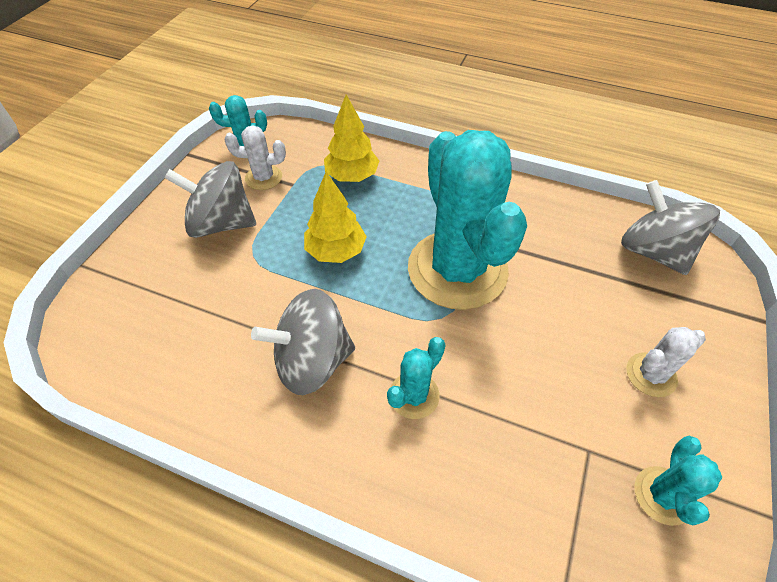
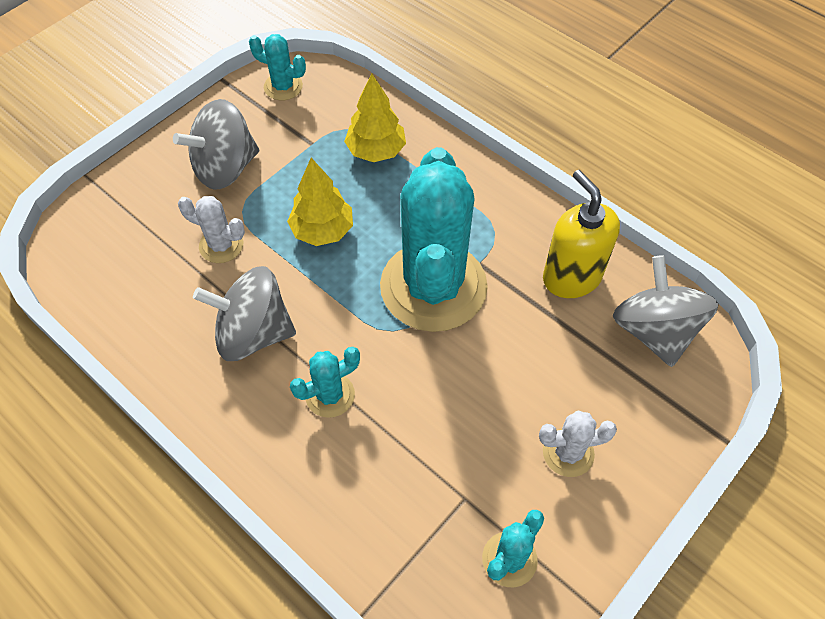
camera: 20 degrees right, 5 degrees up
grey spinning top [164,161,256,238] -> grey spinning top turned 60 degrees counterclockwise [173,99,259,190]
white cactus [225,125,286,190] -> white cactus moved to [178,196,245,263]
none -> yellow soap dispenser [543,170,620,298]

